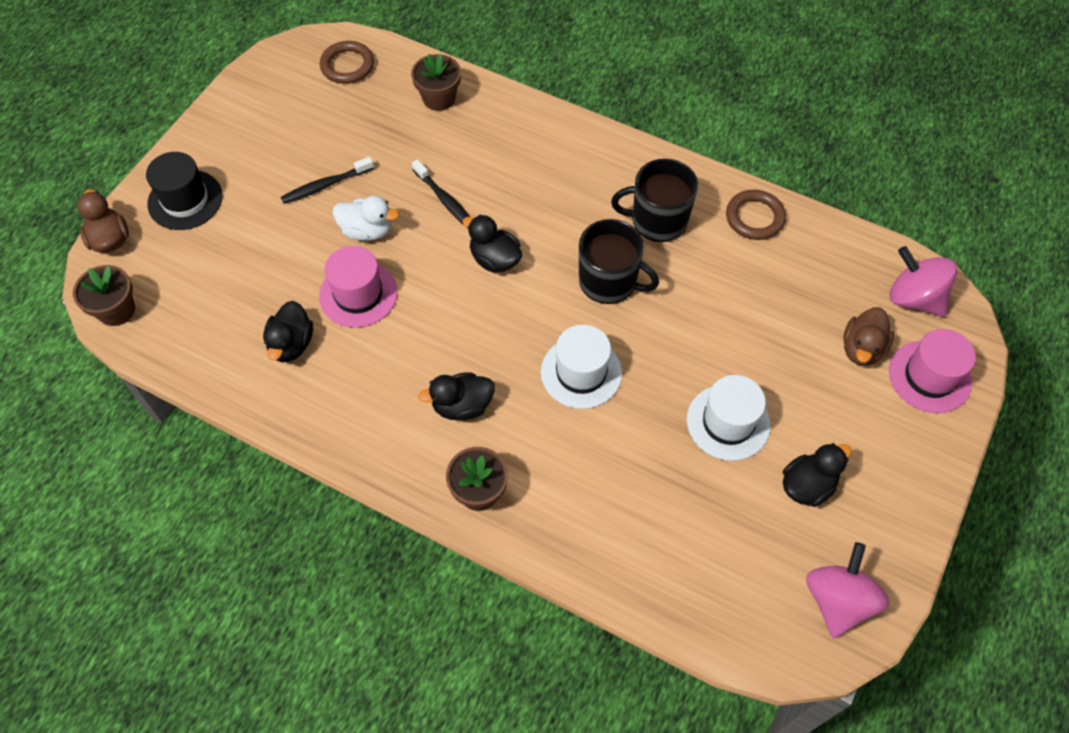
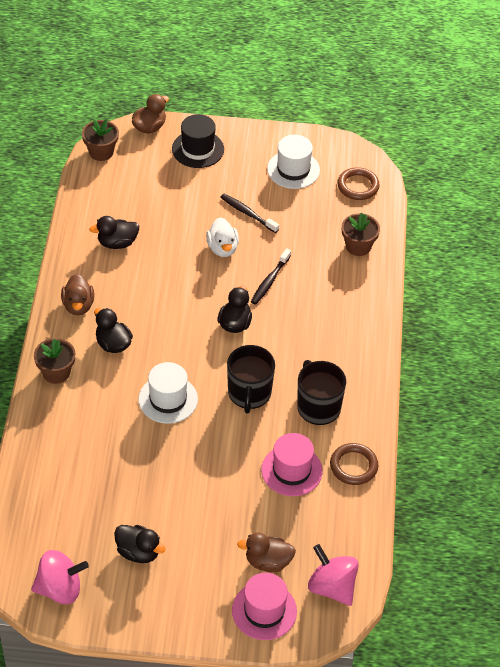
camera: 65 degrees right, 10 degrees down
pink hat [319,246,398,328] -> pink hat moved to [261,433,322,496]
white hat [687,375,771,461] -> white hat moved to [267,135,320,189]
pink spinning top [890,246,957,317] -> pink spinning top turned 60 degrees counterclockwise [308,544,359,606]
none -> brown duck [61,274,94,315]

